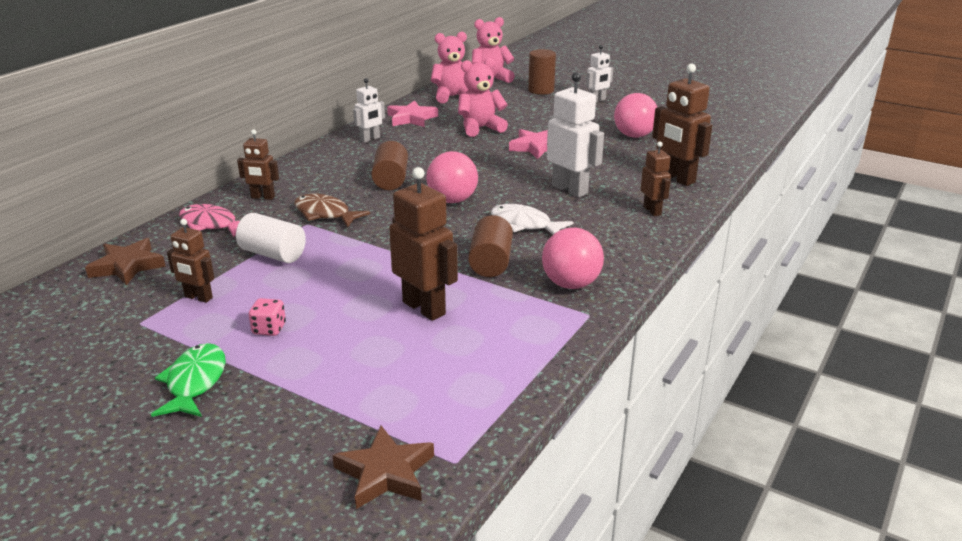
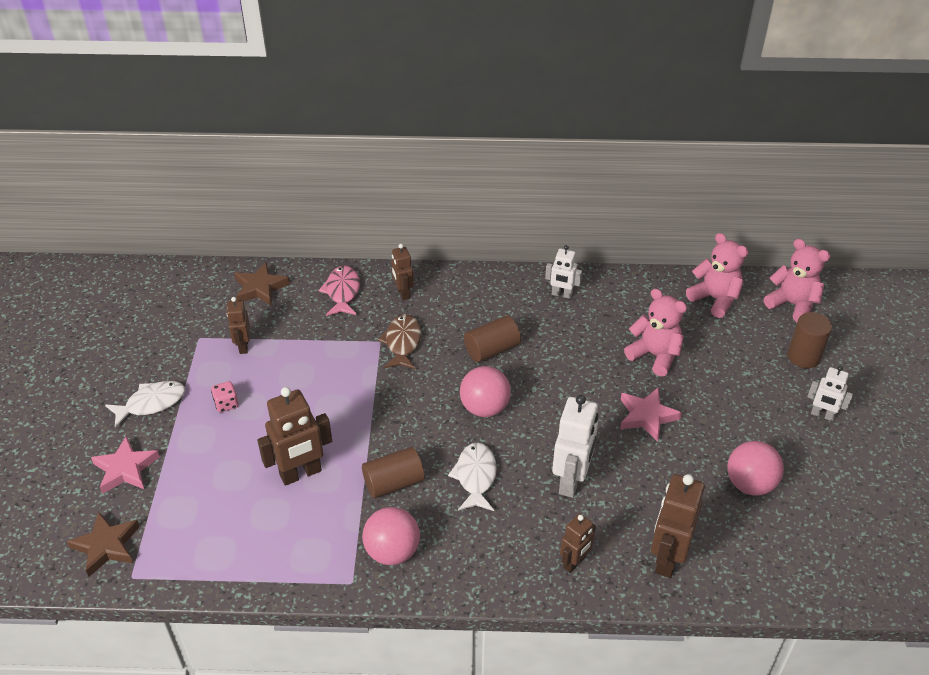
camera: 60 degrees right, 15 degrees up
green fish [151,343,226,417] -> white fish [105,381,185,428]
white cylinder [236,213,306,263] -> none
pink star [387,101,438,127] -> pink star moved to [91,436,160,494]
brown robot [389,167,458,321] -> brown robot turned 45 degrees clockwise [257,387,332,486]

